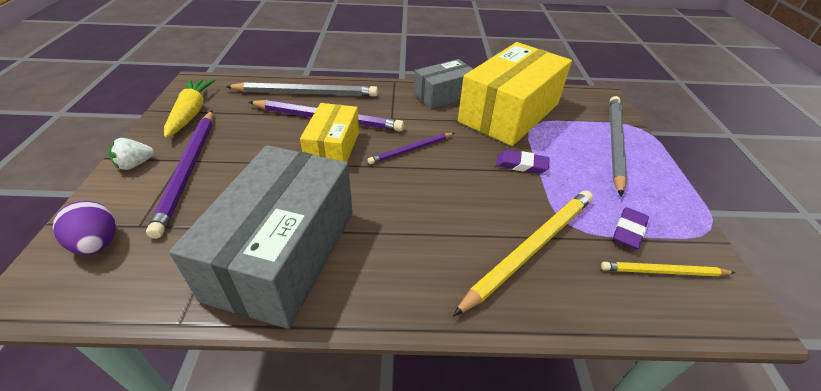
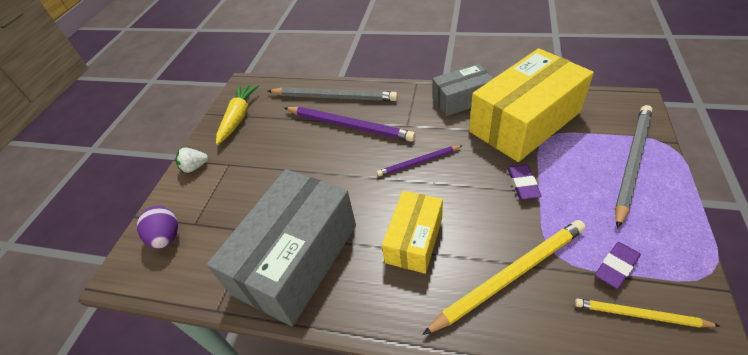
camera: 20 degrees right, 5 degrees up
purple pencil [146,111,213,239] -> none
yellow box [300,103,359,162] -> yellow box moved to [382,191,443,274]
purple eraser [496,150,549,174] -> purple eraser turned 60 degrees clockwise [507,165,542,200]

